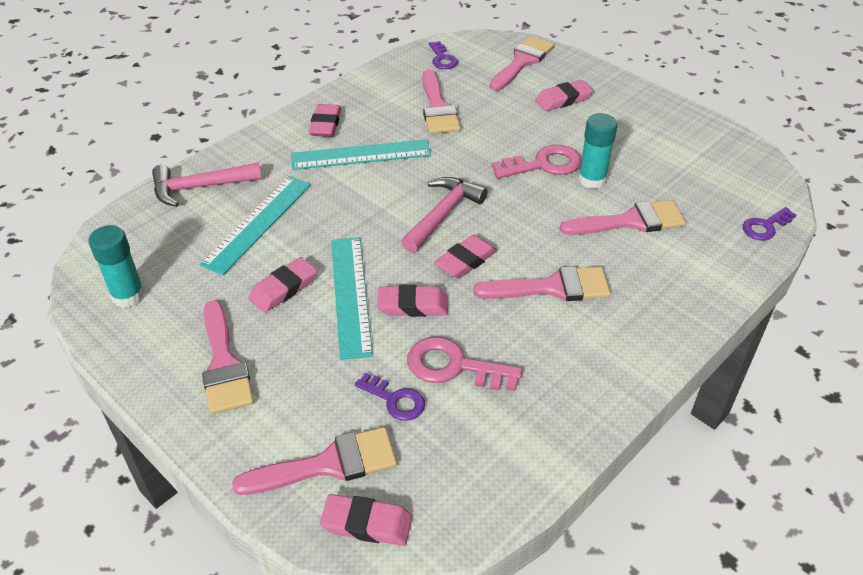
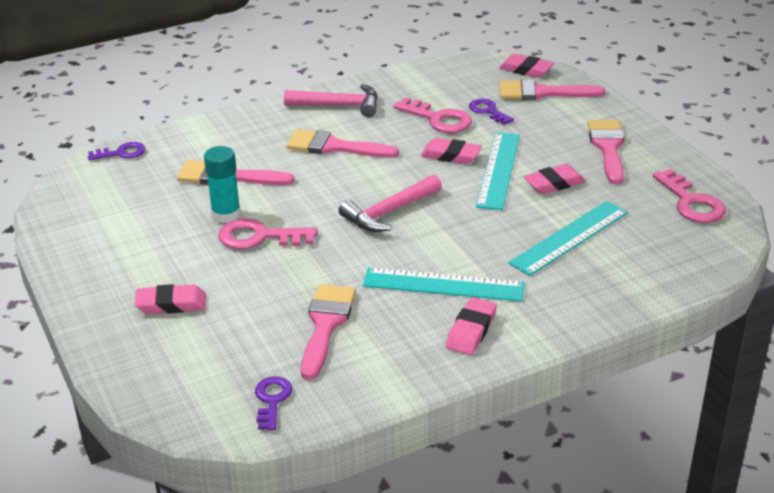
camera: 160 degrees left, 10 degrees down
turquoise glue stick [88,225,145,307] -> pink key [653,169,726,223]
pink hammer [152,162,262,207] -> pink hammer moved to [284,84,378,117]
pink eraser [434,235,497,279] -> none
pink brush [490,36,554,91] -> none

